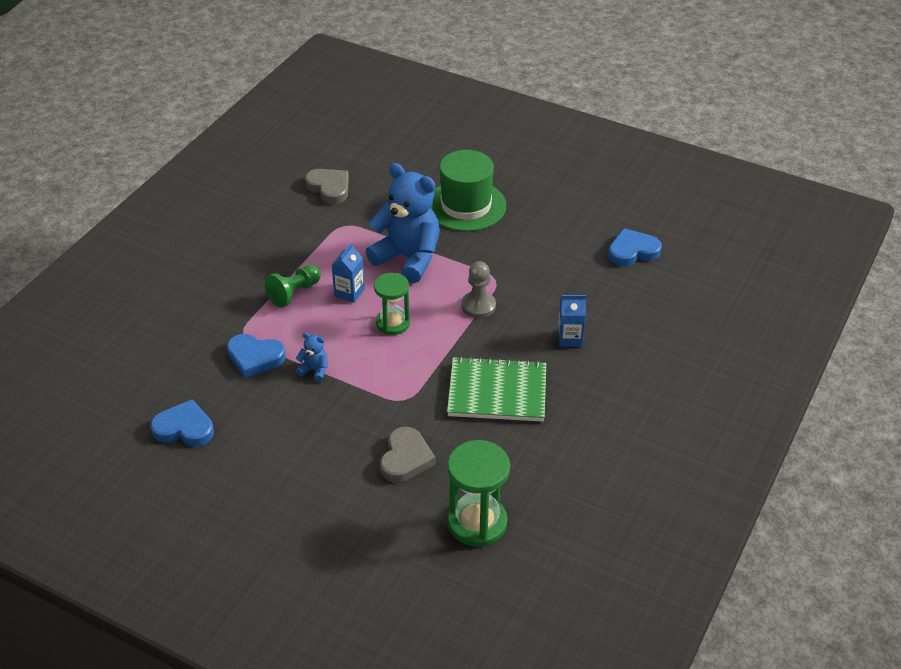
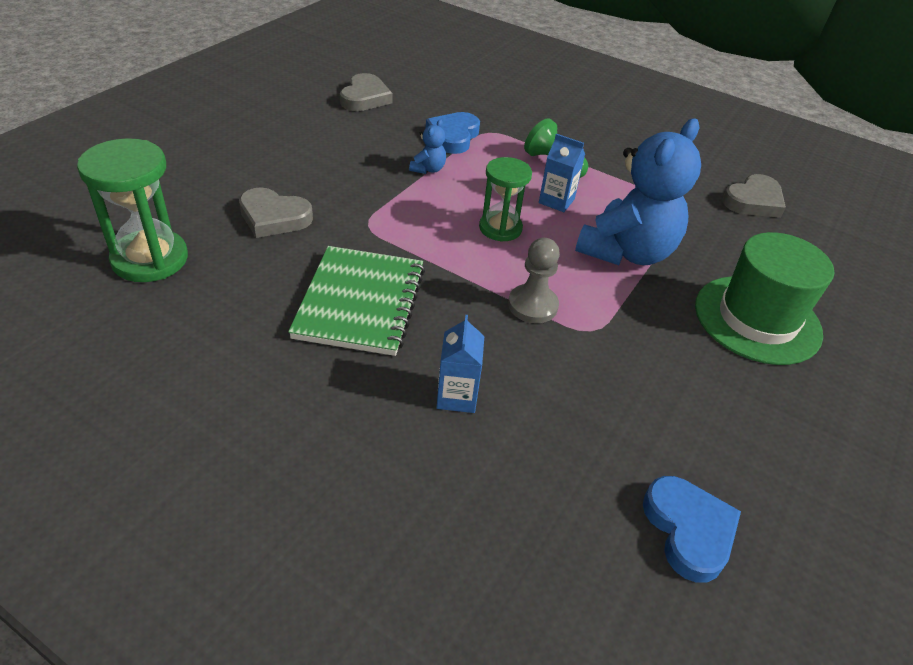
camera: 90 degrees right, 0 degrees up
blue heart [150,399,214,447] -> grey heart [340,73,393,111]

